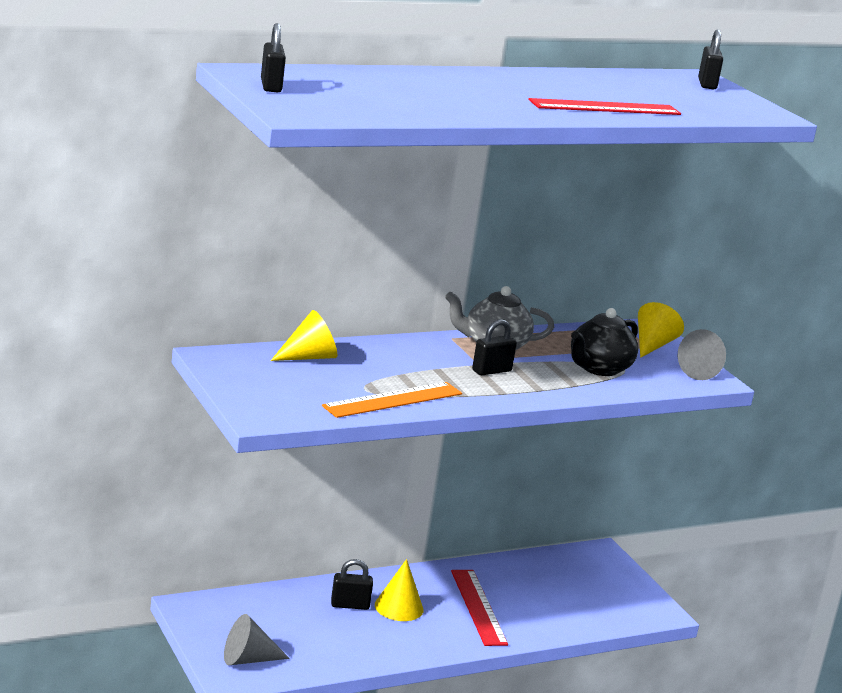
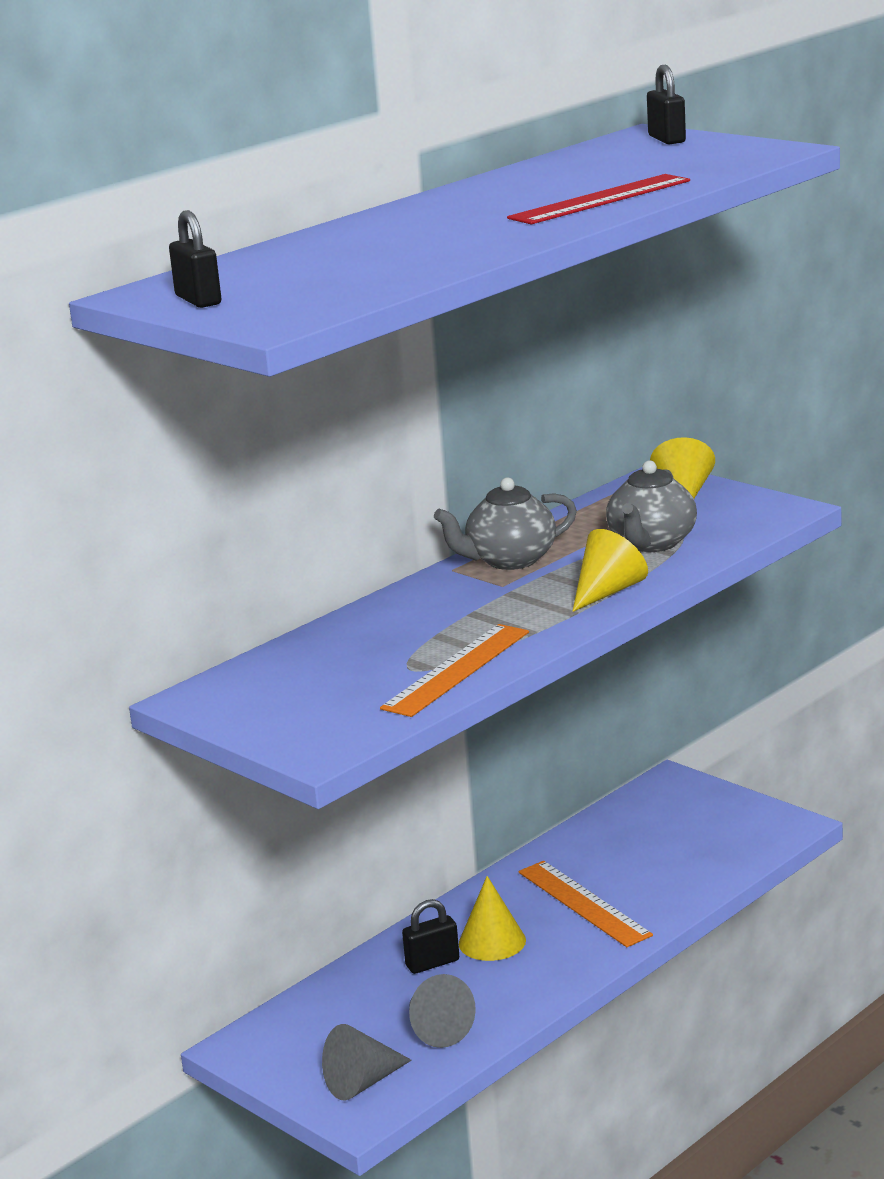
camera: 15 degrees left, 0 degrees up
yellow cone [270,310,337,361] -> yellow cone moved to [572,529,648,612]
red ruler [451,570,508,646] -> orange ruler [518,861,653,947]
black padlock [472,319,517,375] -> none
black teapot [571,308,638,376] -> grey teapot [606,460,697,552]
grey cone [678,329,726,380] -> grey cone moved to [409,974,476,1048]

